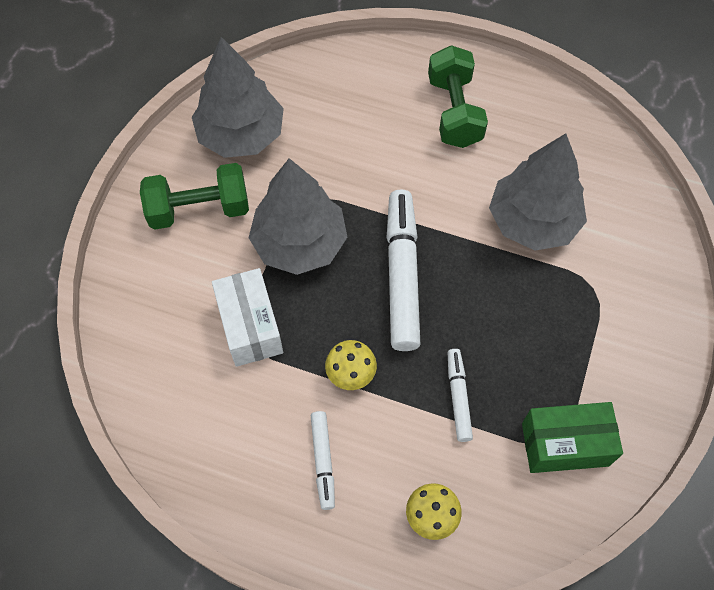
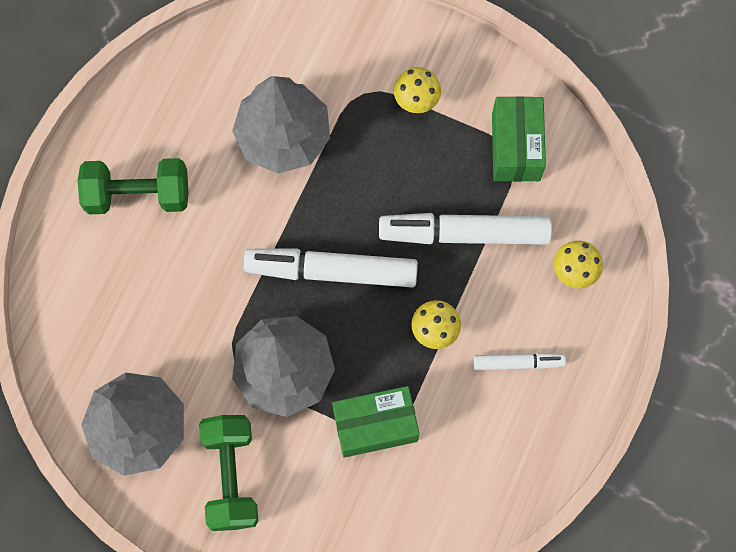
camera: 85 degrees left, 10 degrees up
white box [212,268,283,367] -> green box [332,386,420,458]
white marker [448,349,473,442] -> white marker [379,213,552,245], size x1.92
none -> yellow mushroom [394,67,441,113]

